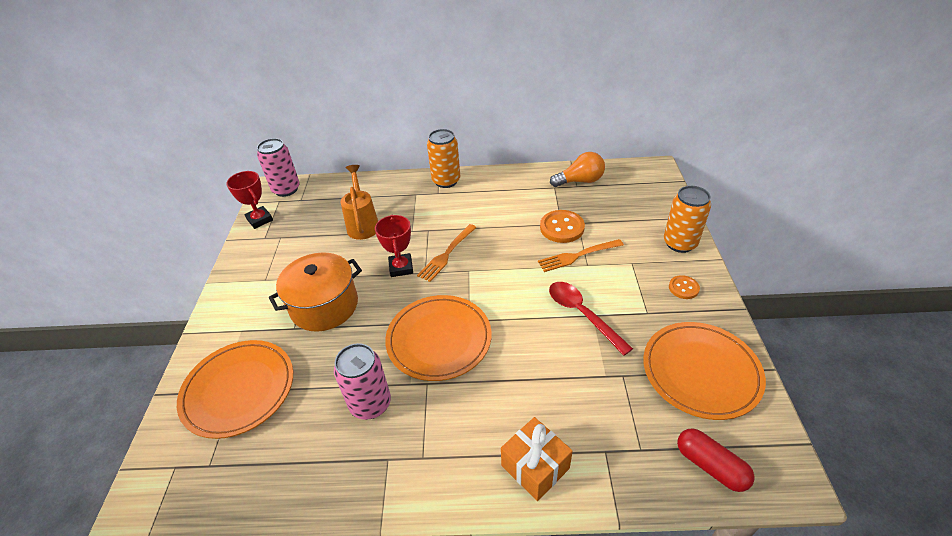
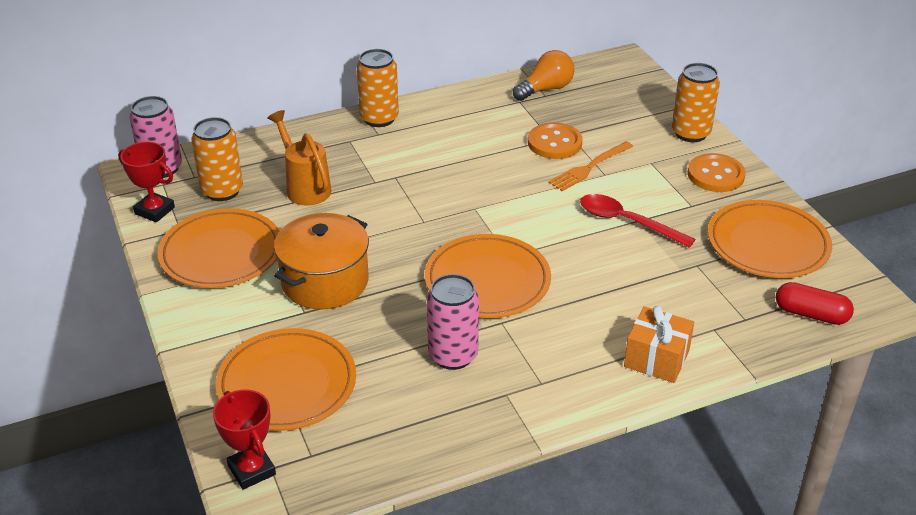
camera: 25 degrees left, 5 degrees down
red trophy [375,215,413,277] -> red trophy moved to [213,390,276,490]
orange fork [417,224,477,282] -> none
orange button [669,275,700,299] -> orange button [687,153,746,192], size x1.72
none -> orange plate [157,208,279,288]
none -> orange can [191,117,243,201]

